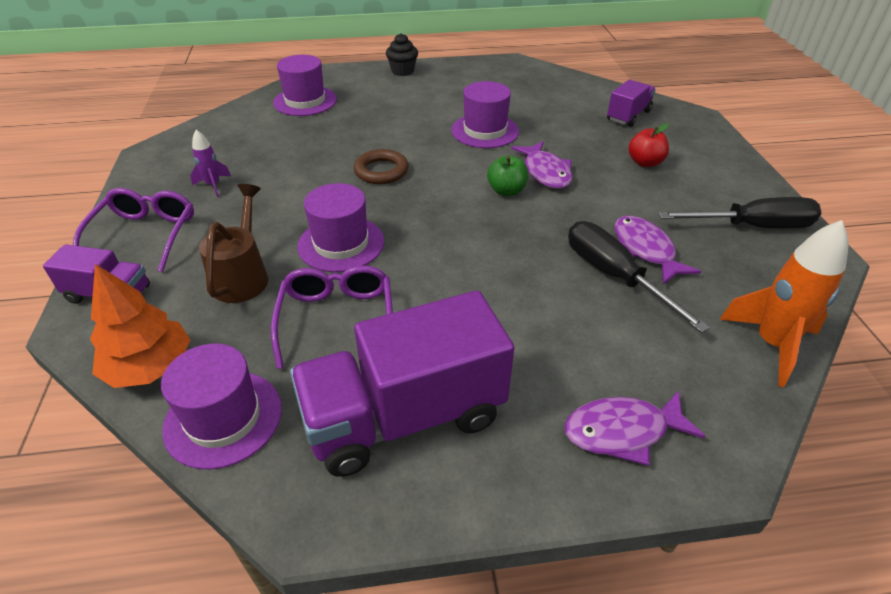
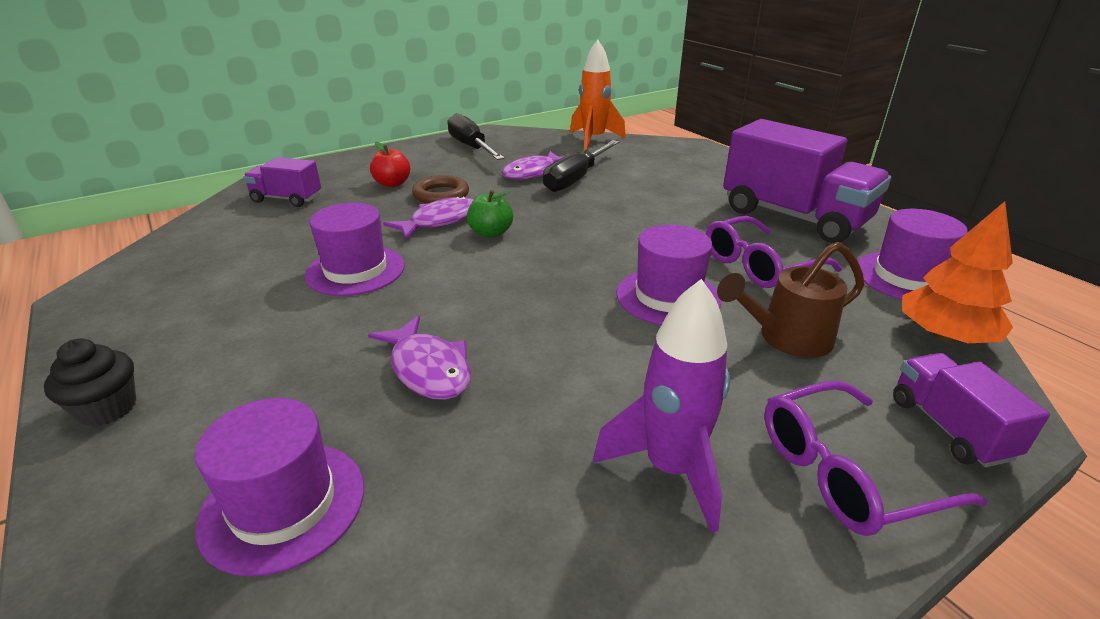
camera: 115 degrees left, 10 degrees down
purple rocket [190,130,231,197] -> purple rocket [593,279,730,533], size x1.86
brown ring [354,149,409,184] -> brown ring moved to [412,175,469,204]
purple fish [564,390,706,466] -> purple fish moved to [368,316,471,400]

